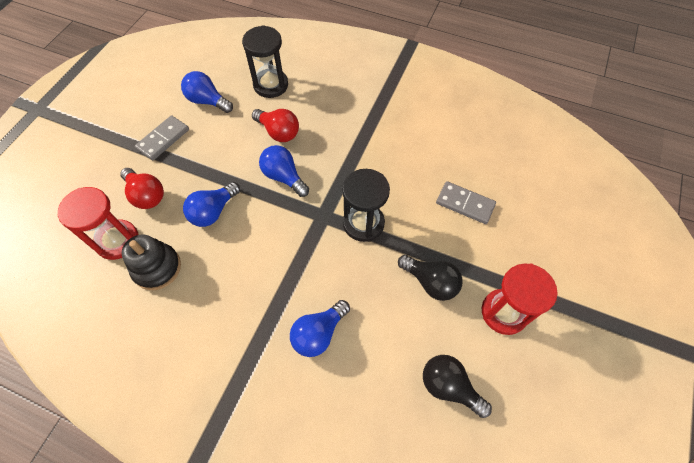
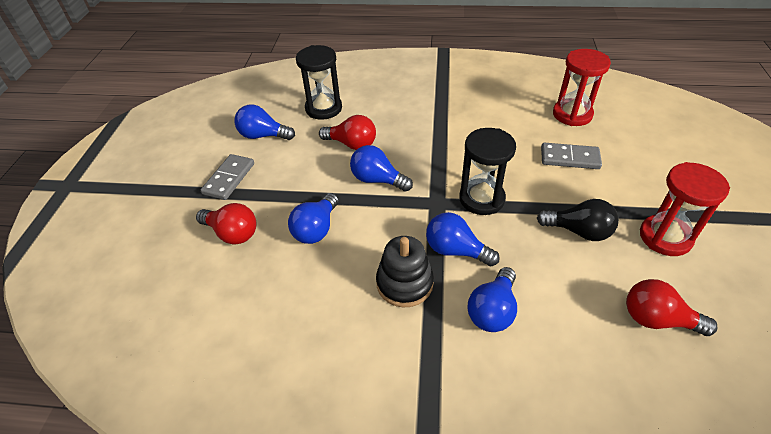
camera: 15 degrees left, 15 degrees down
red hourglass [58,187,138,260] -> red hourglass moved to [553,49,611,126]
black stacking toy [122,235,181,290] -> black stacking toy moved to [376,236,434,308]
black light bulb [423,355,492,418] -> red light bulb [626,279,717,336]
none -> blue light bulb [426,212,500,266]

